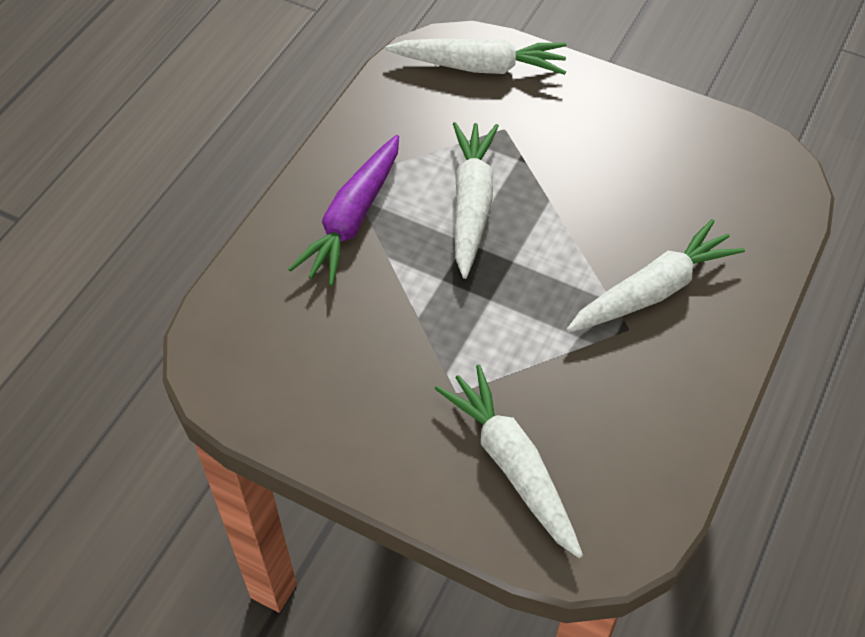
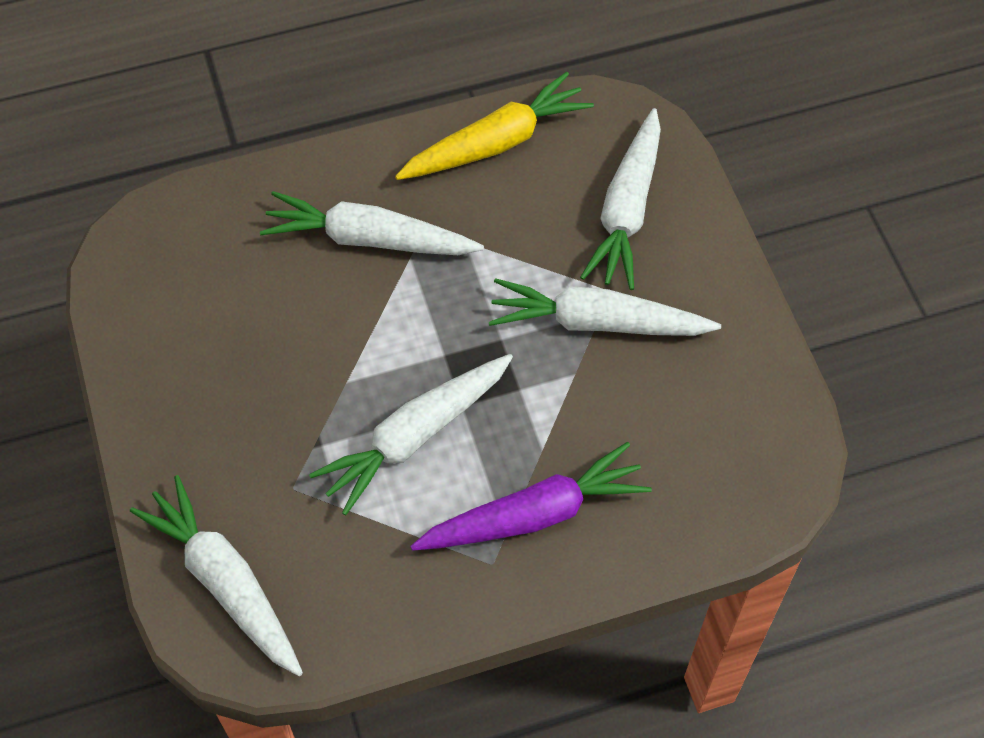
camera: 135 degrees left, 5 degrees up
none -> yellow carrot [395,72,594,180]
none -> white carrot [489,278,721,336]

